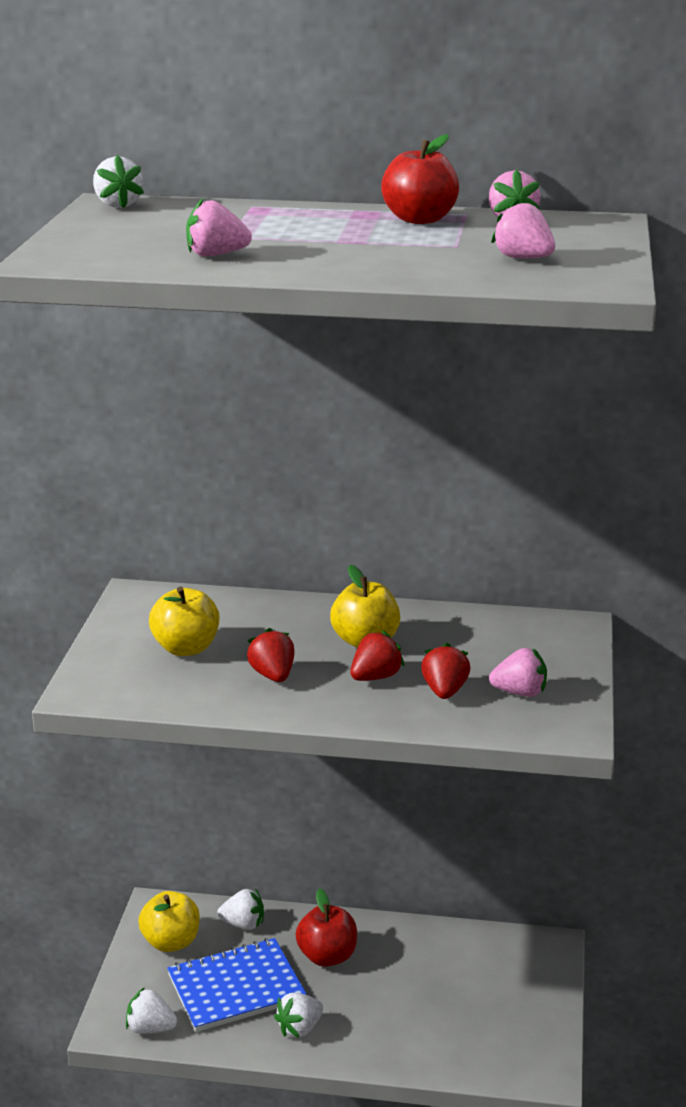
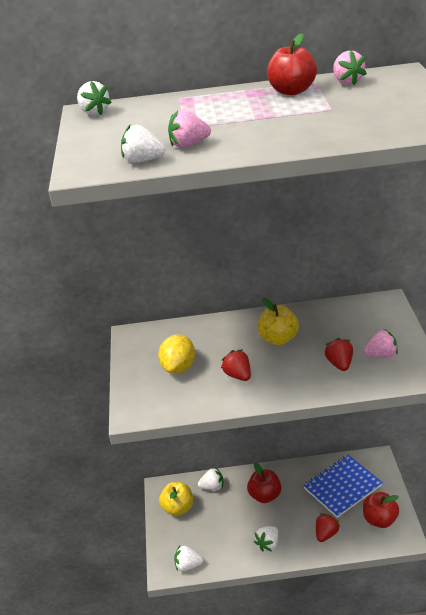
camera: 10 degrees left, 10 degrees up
yellow apple [149,587,220,656] -> yellow lemon [158,334,195,374]
blue notebook [167,938,307,1032] -> blue notebook moved to [303,455,383,518]
red strawberry [350,631,405,681] -> red strawberry moved to [316,513,340,542]
pink strawberry [491,199,555,258] -> none
none -> white strawberry [121,125,166,163]
none -> red apple [363,492,399,528]

